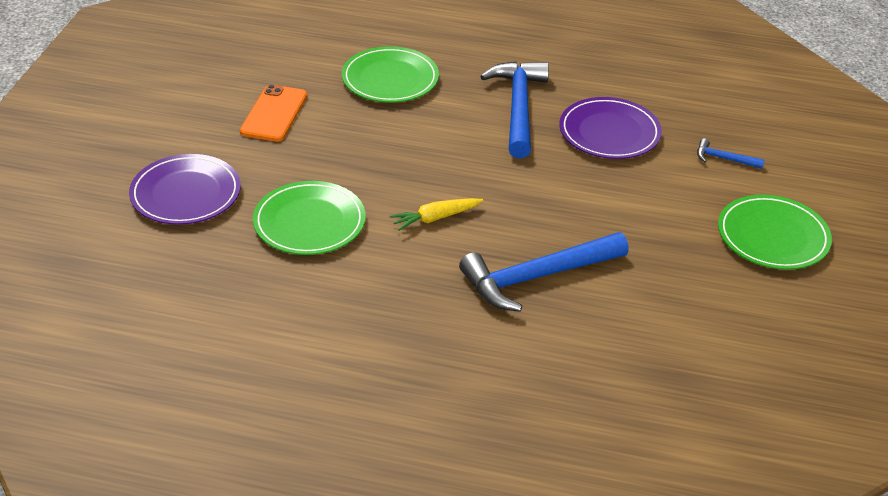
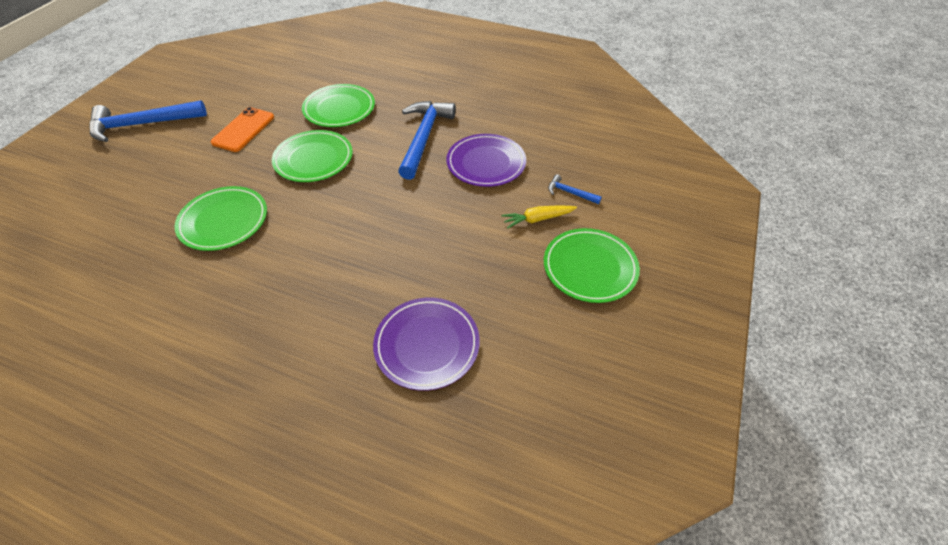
camera: 10 degrees right, 10 degrees up
purple plate [129,154,241,225] -> purple plate moved to [373,298,480,391]
yellow carrot [390,198,483,231] -> yellow carrot moved to [502,206,577,229]
blue hammer [459,232,629,312] -> blue hammer moved to [90,100,207,142]
none -> green plate [272,130,353,182]

